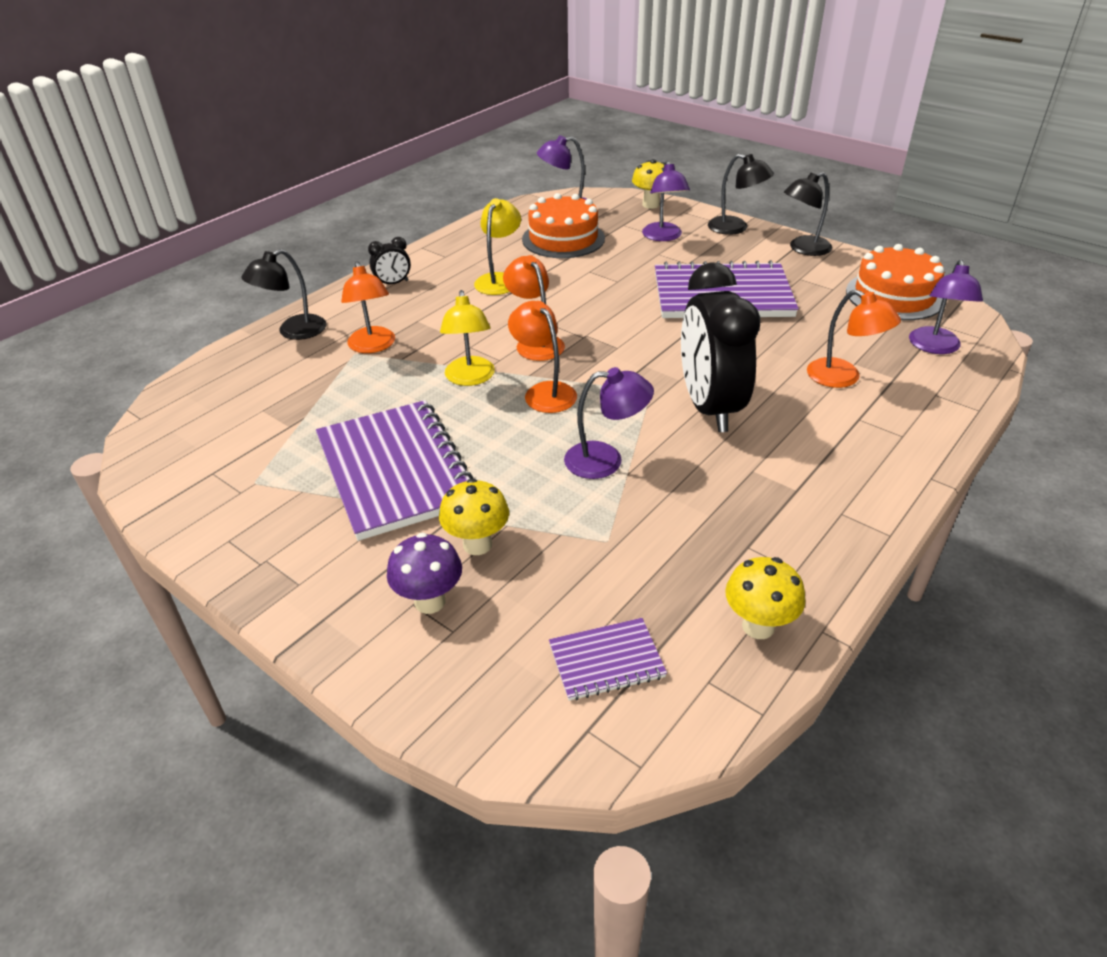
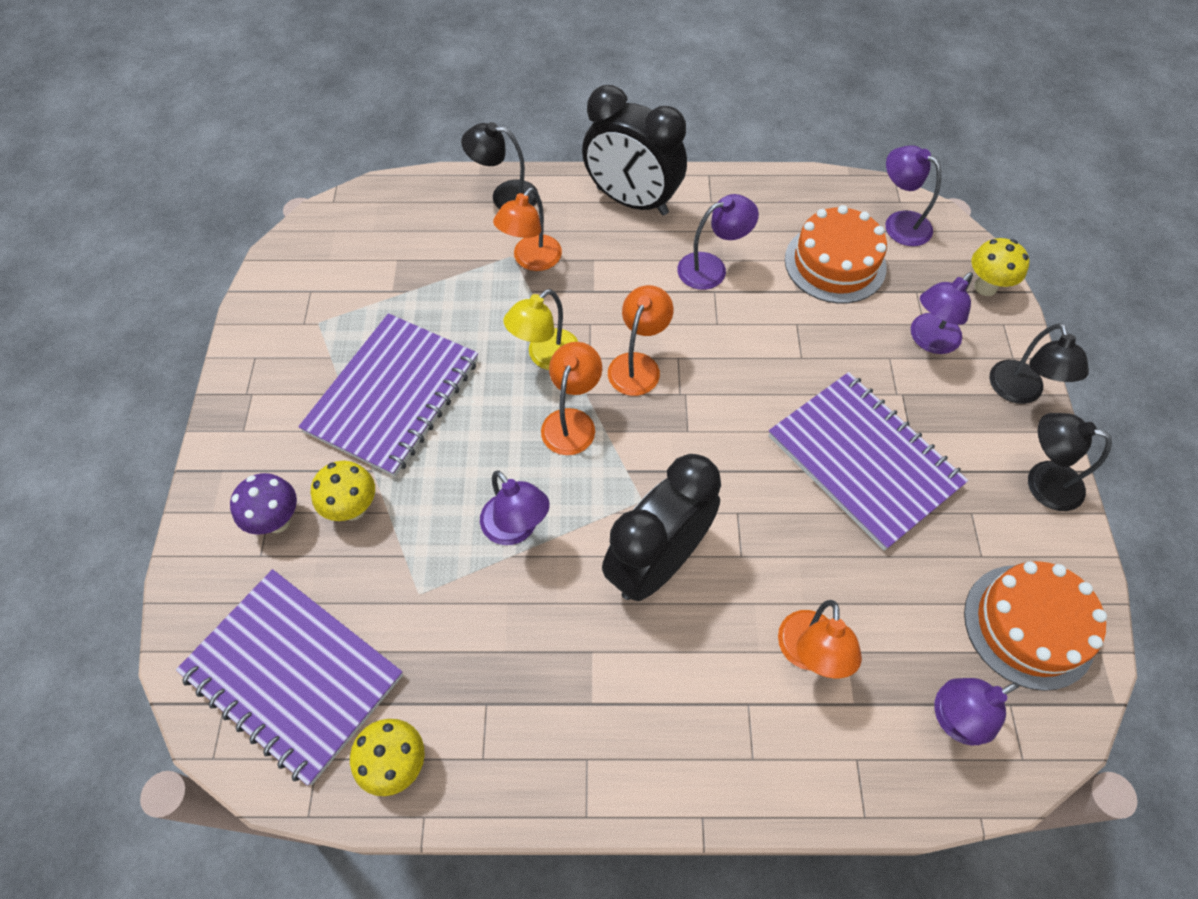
camera: 50 degrees right, 20 degrees up
black clock [368,237,411,284] -> black clock [582,85,687,215], size x2.37
yellow lamp [474,198,521,295] -> purple lamp [677,194,759,290]
purple notebook [549,618,667,701] -> purple notebook [176,569,403,786], size x2.11

